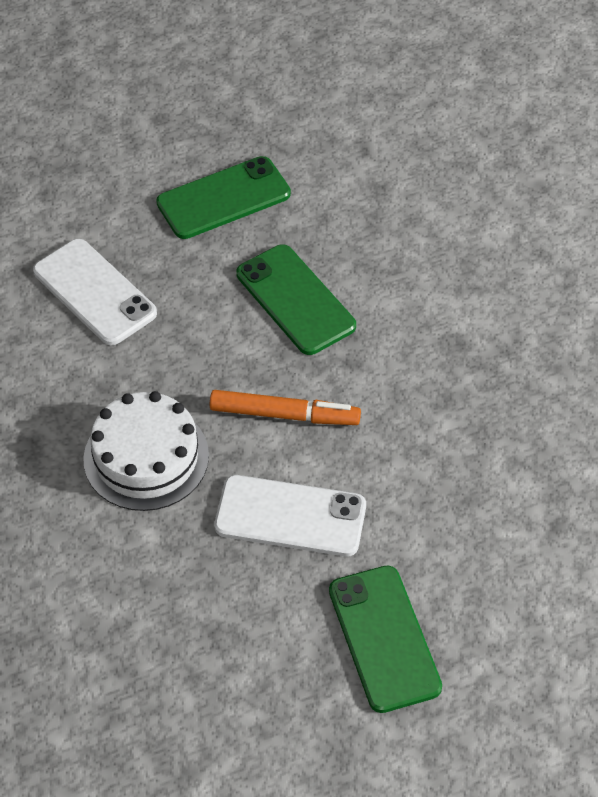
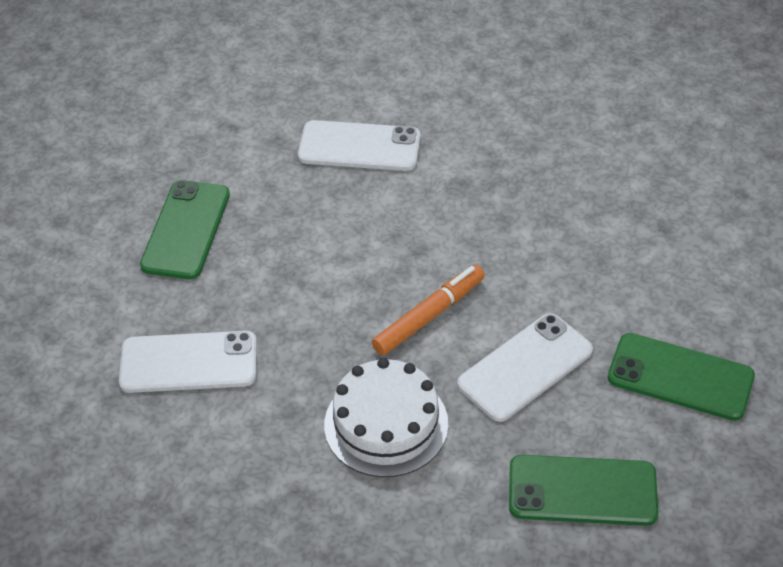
camera: 50 degrees left, 5 degrees down
green phone [236,244,356,355] -> green phone moved to [509,455,658,526]
none -> white phone [298,120,421,171]

